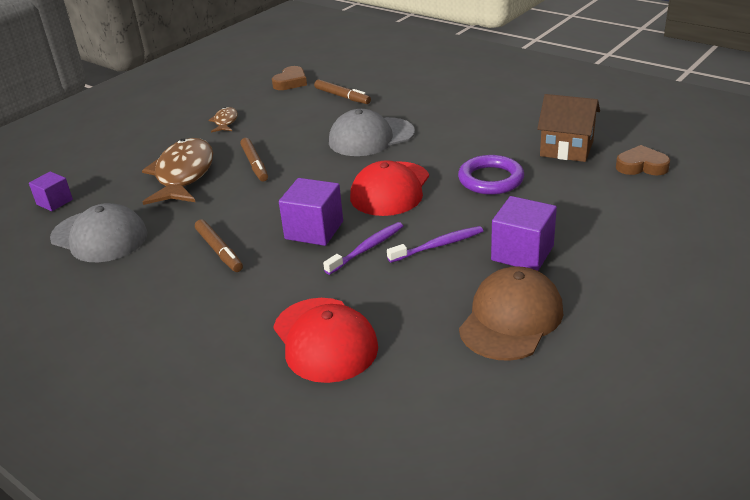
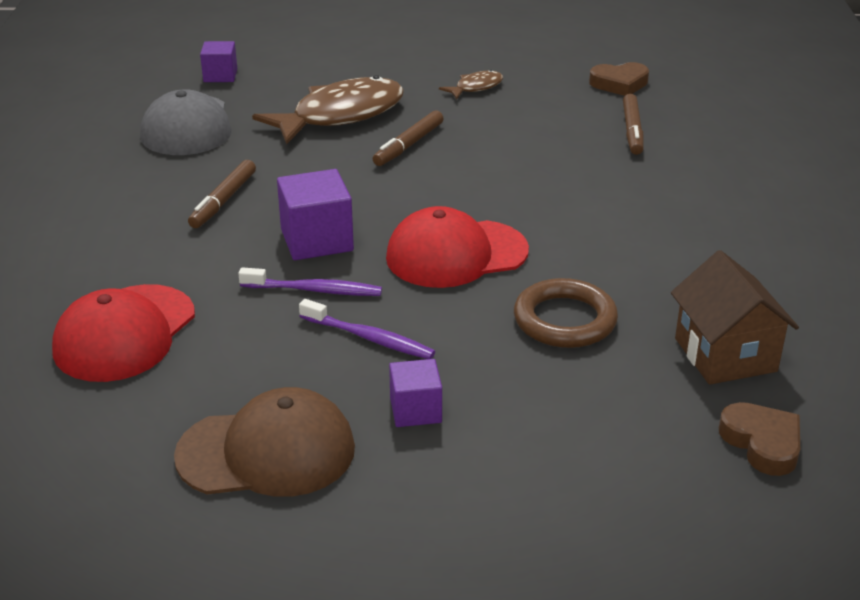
camera: 50 degrees right, 0 degrees up
grey cap [329,109,415,156] -> none
purple ring [458,155,524,195] -> brown ring [514,278,618,348]
purple cube [491,196,557,271] -> purple cube [389,359,442,427], size x0.62

